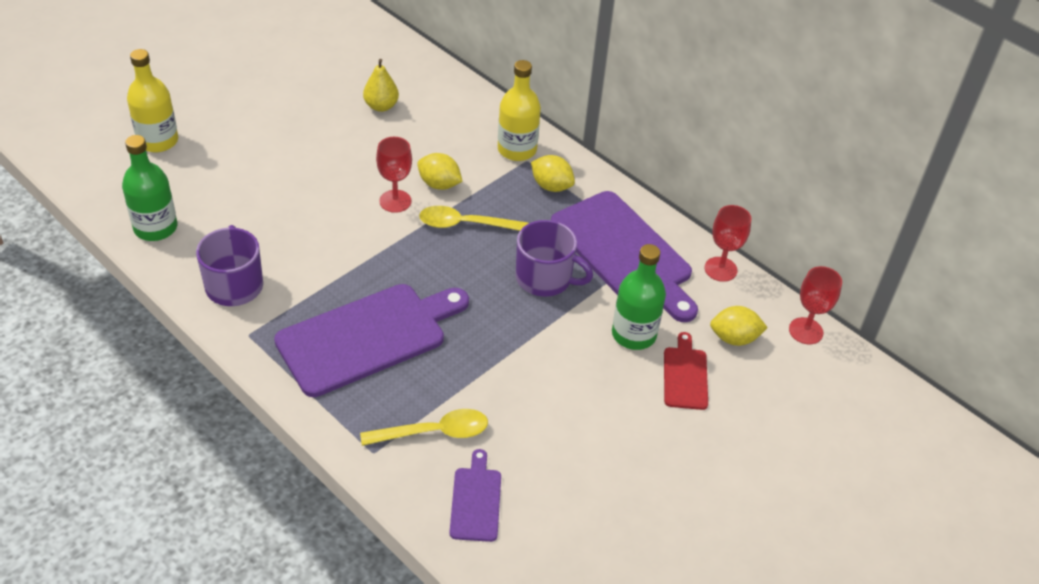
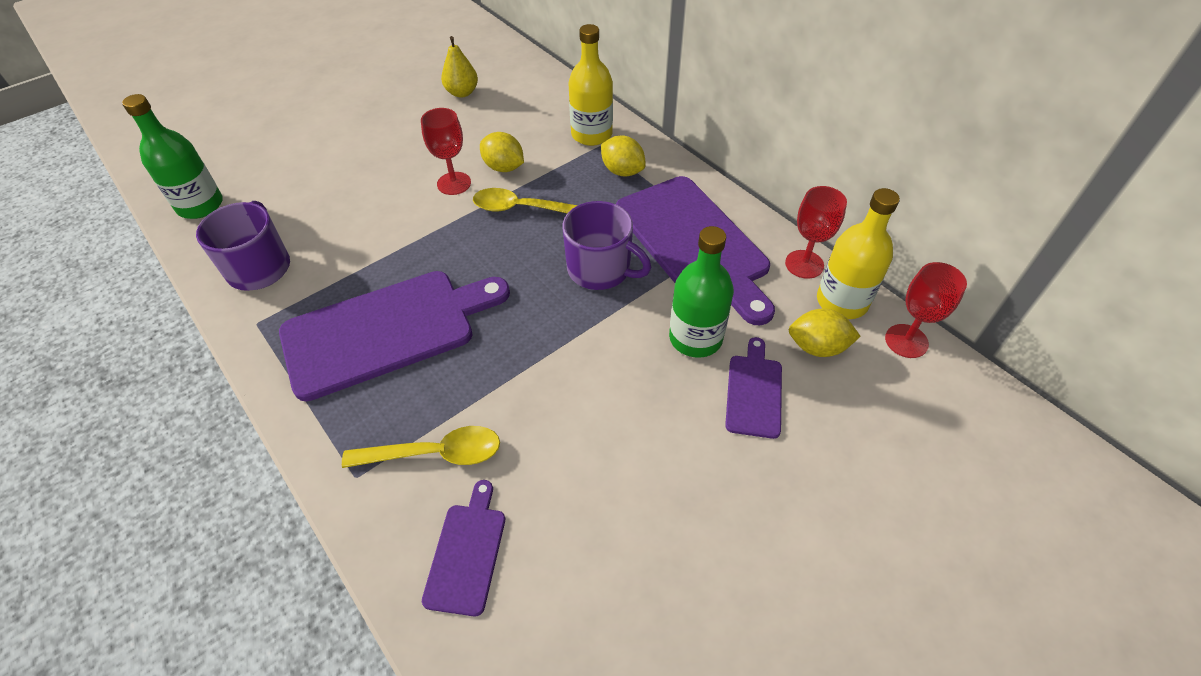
camera: 10 degrees right, 5 degrees up
yellow bottle [127,49,178,152] -> yellow bottle moved to [817,188,900,319]
red cutting board [664,332,708,410] -> purple cutting board [725,337,782,439]

